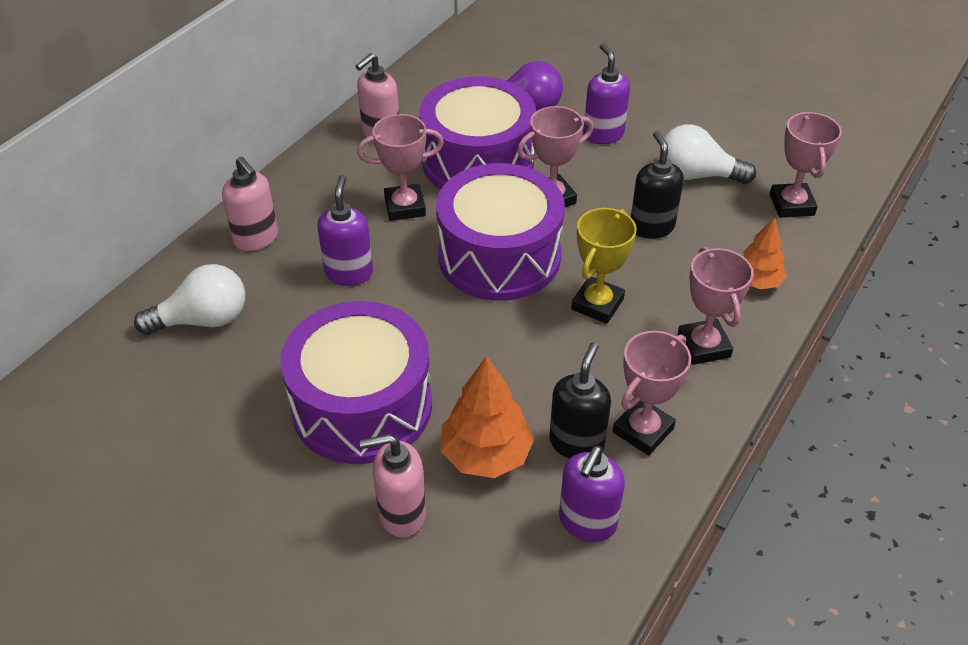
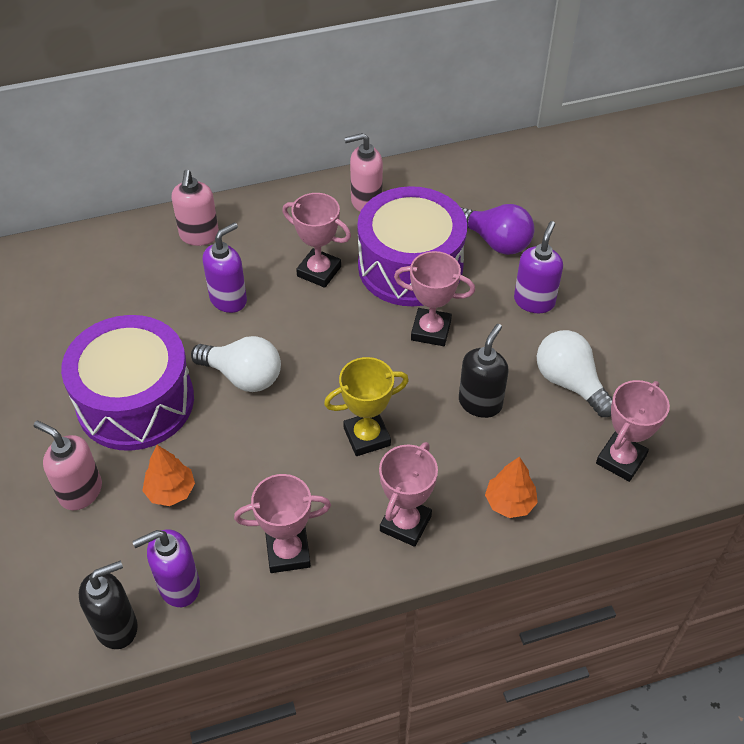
camera: 40 degrees right, 5 degrees up
white light bulb [134,264,245,335] -> white light bulb moved to [191,336,281,392]
purple drum [436,163,565,301] -> none
orange tree [441,356,534,478] -> orange tree [142,445,195,506], size x0.66
black soap dispenser [549,342,611,459] -> black soap dispenser moved to [79,561,138,649]

